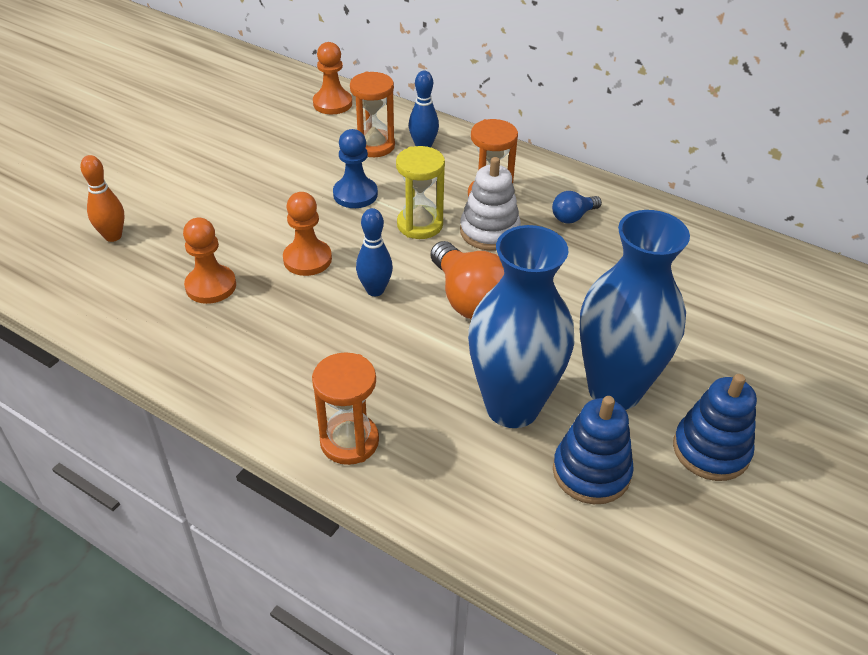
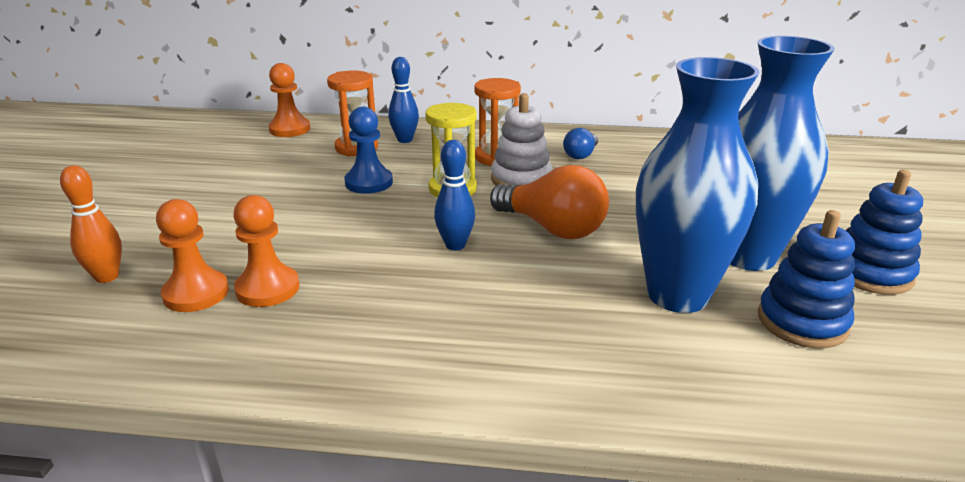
camera: 25 degrees left, 15 degrees down
orange pawn [283,192,332,276] -> orange pawn moved to [156,199,229,312]
orange hourglass [312,352,379,465] -> none

